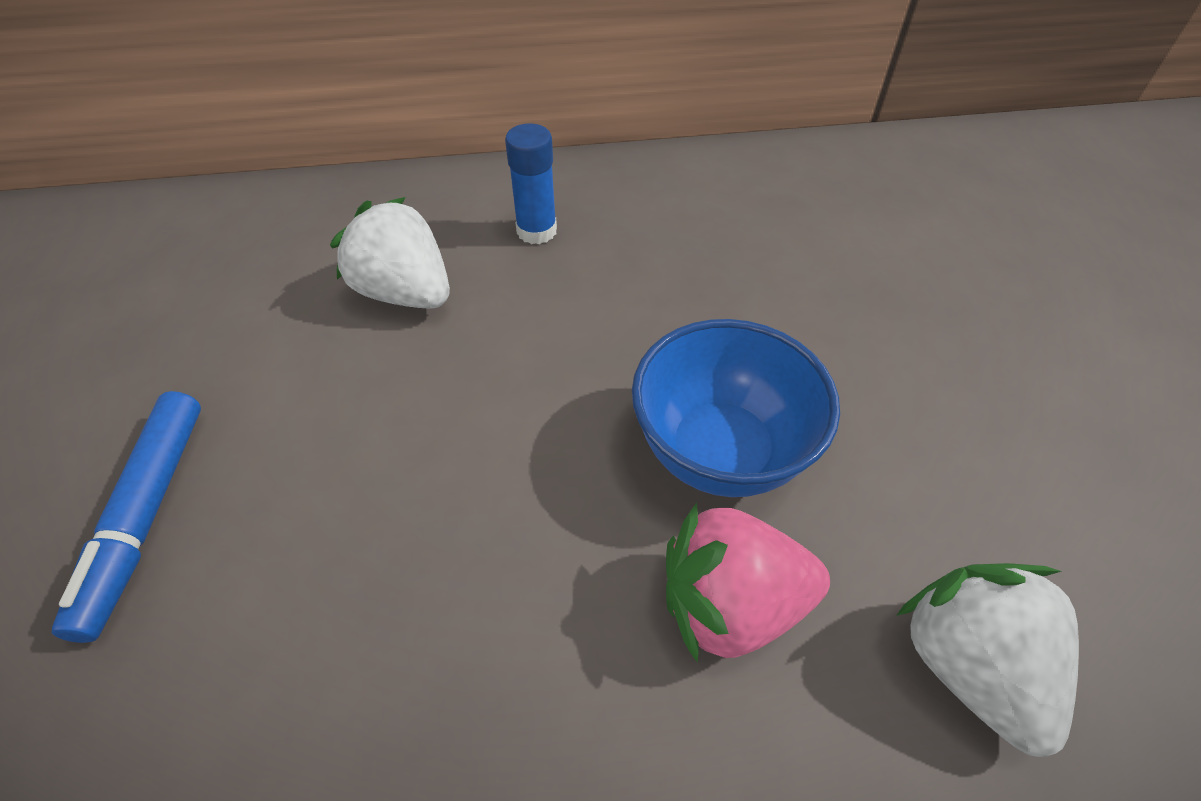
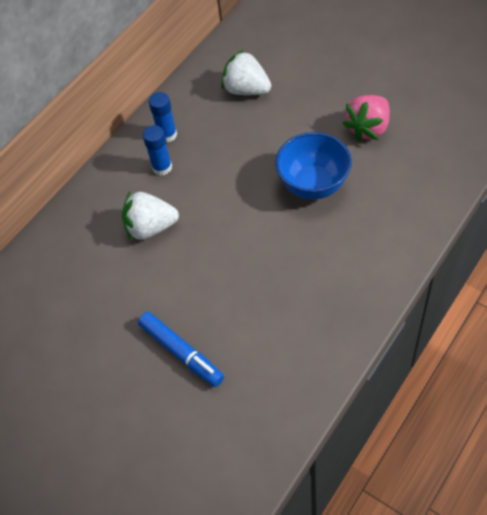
camera: 40 degrees left, 5 degrees up
pink strawberry [666,502,830,663] -> pink strawberry moved to [342,95,390,141]
white strawberry [896,563,1079,757] -> white strawberry moved to [221,50,271,95]
none -> blue glue stick [149,92,177,142]

